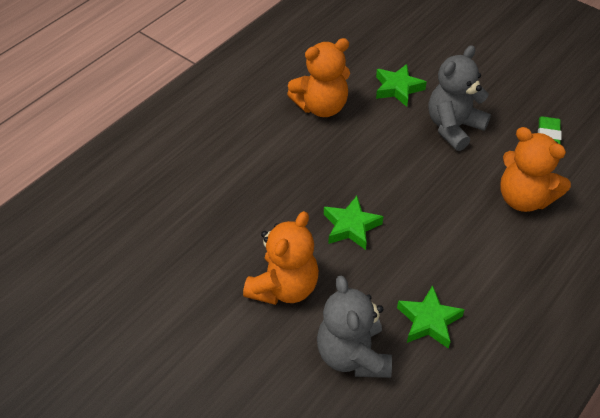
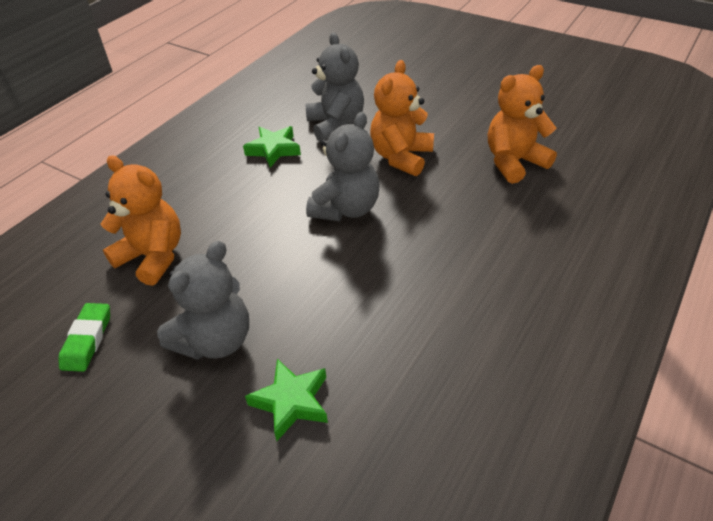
camera: 175 degrees right, 5 degrees down
orange teddy bear [287,38,350,117] -> orange teddy bear moved to [488,65,557,184]
green star [324,196,384,250] -> grey teddy bear [306,112,379,221]

